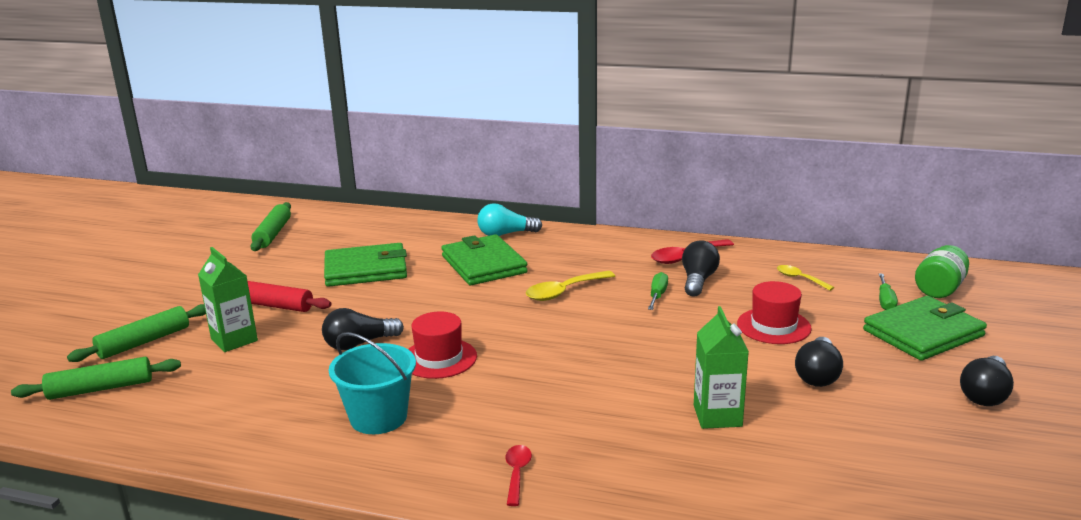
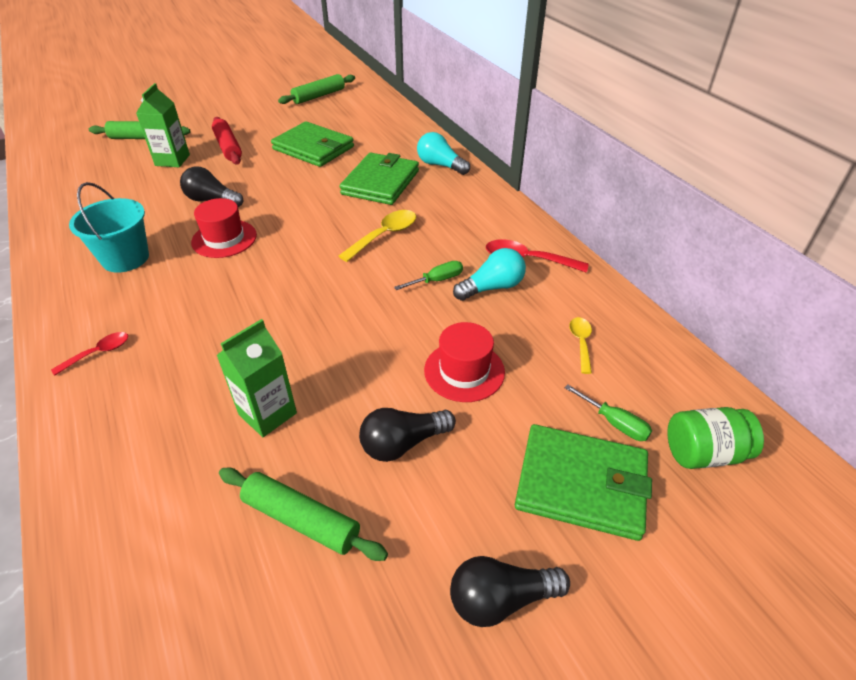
camera: 45 degrees right, 20 degrees up
green rolling pin [11,357,181,400] -> green rolling pin moved to [219,467,388,561]
yellow spoon [526,271,615,301] -> yellow spoon turned 120 degrees clockwise [339,210,416,262]
black light bulb [682,241,720,296] -> turquoise light bulb [453,248,526,301]
green screwdriver [879,273,898,310] -> green screwdriver turned 105 degrees counterclockwise [565,385,652,441]

